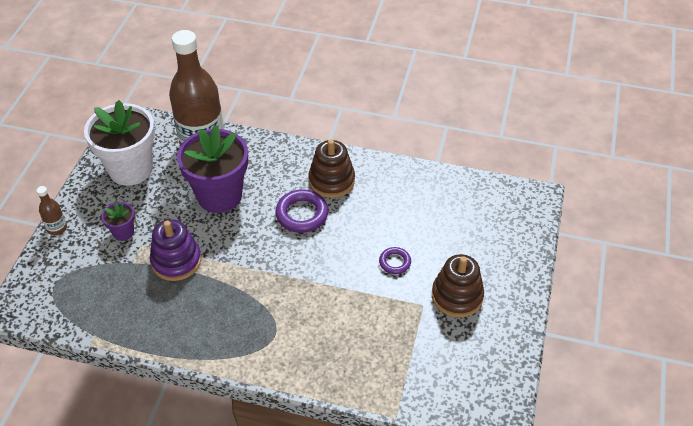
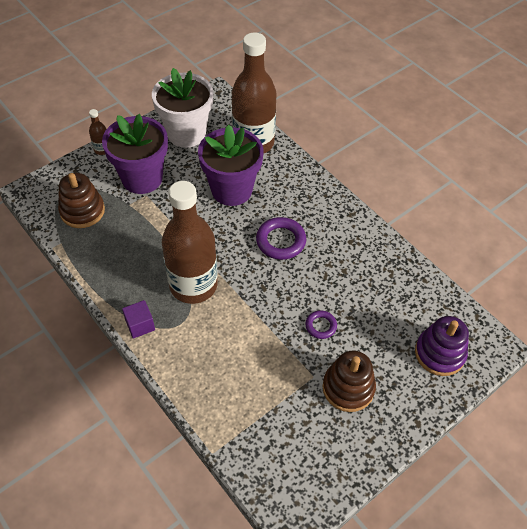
camera: 35 degrees right, 5 degrees up
purple flower pot [102,202,135,241] -> purple flower pot [102,114,168,194], size x2.21
purple stacking toy [150,219,201,281] -> purple stacking toy moved to [415,316,469,376]
brown stacking toy [308,139,355,198] -> brown stacking toy moved to [58,173,105,228]
none -> purple cube [122,300,155,339]
none -> brown bottle [162,181,218,304]

